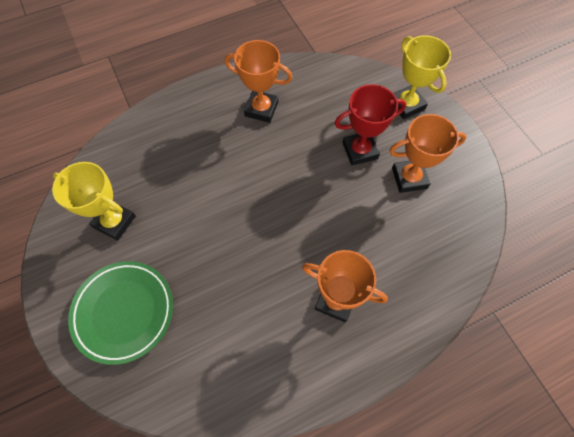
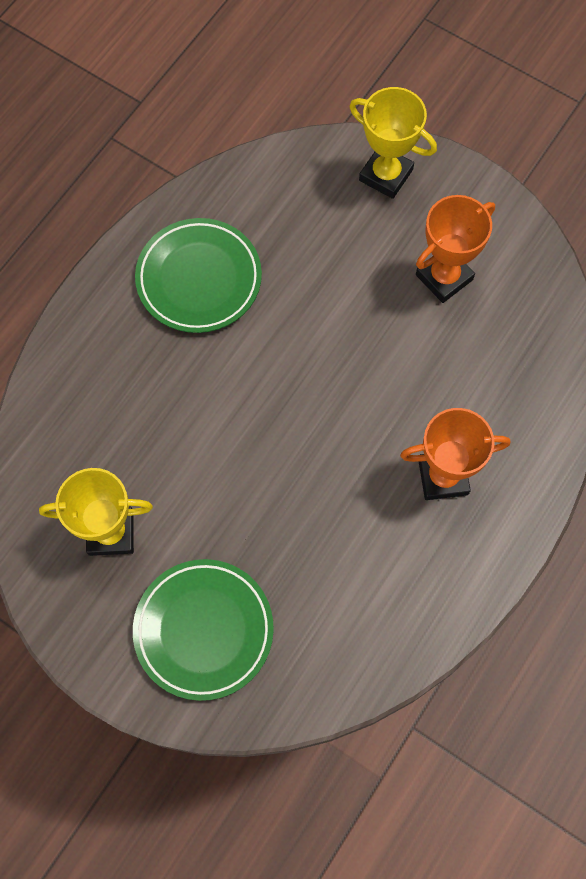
camera: 30 degrees left, 5 degrees up
orange trophy [225,40,293,123] -> green plate [135,218,262,333]
red trophy [334,84,406,165] -> none

